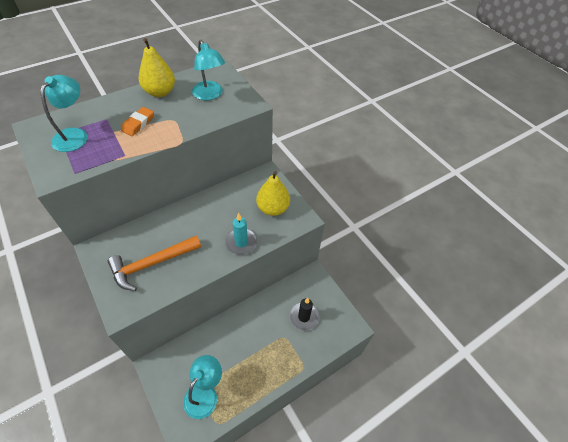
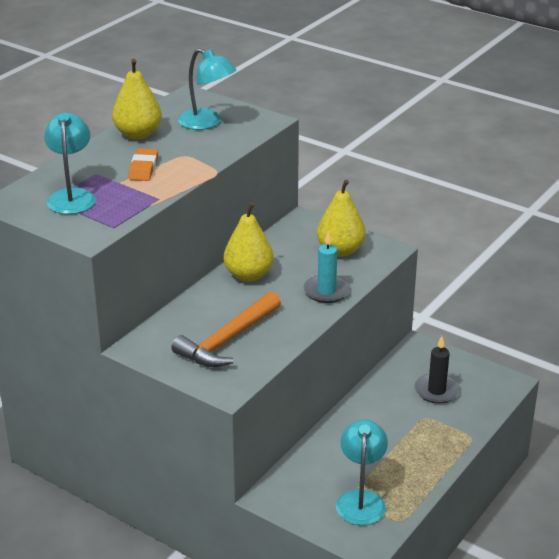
camera: 20 degrees left, 20 degrees down
none -> yellow pear [224,202,274,282]

